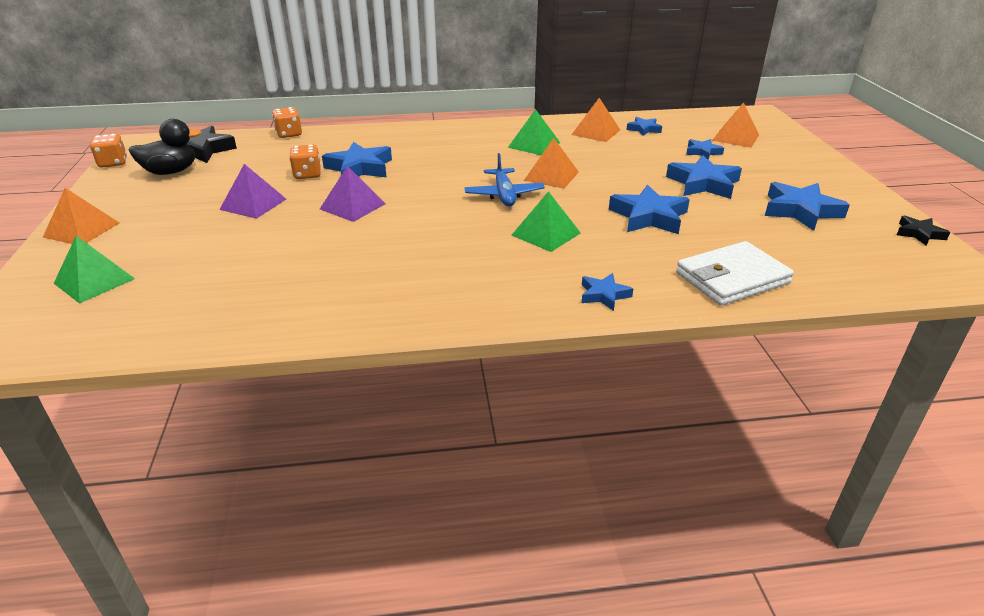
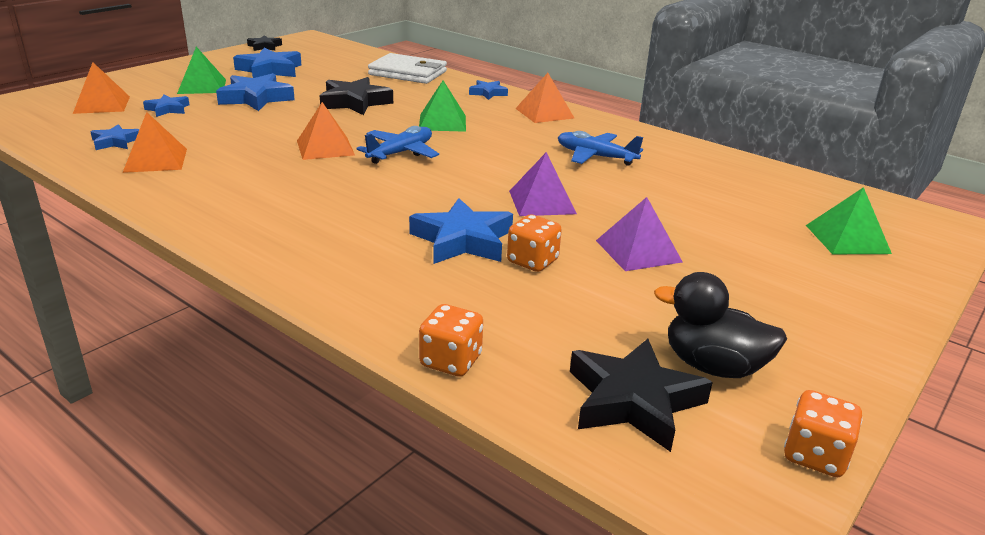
camera: 135 degrees left, 5 degrees down
orange pyramid [43,188,119,244] -> orange pyramid moved to [515,73,574,123]
green pyramid [508,109,560,155] -> green pyramid moved to [177,47,226,94]
blue star [609,185,690,234] -> black star [320,77,393,115]
none -> blue plane [558,131,643,166]

